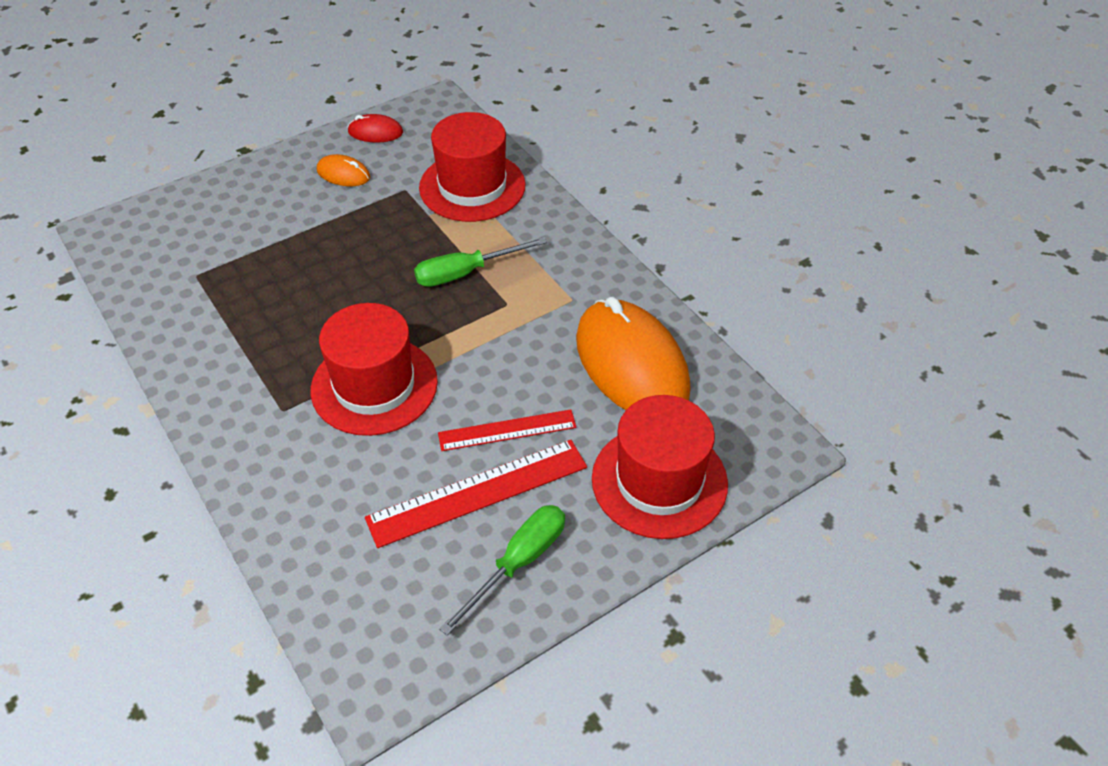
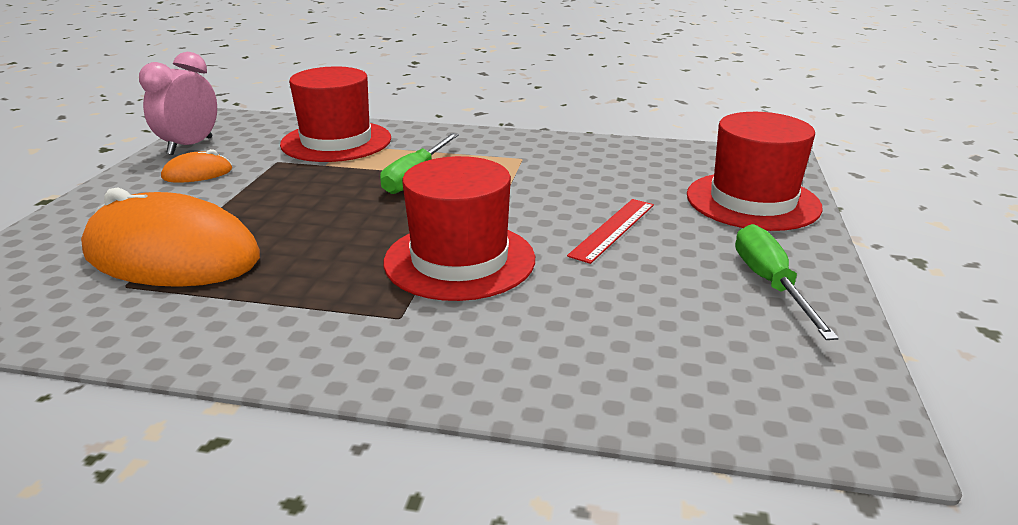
camera: 45 degrees left, 20 degrees down
red mouse [347,114,403,142] -> pink clock [139,52,217,155]
red ruler [365,440,587,548] -> none
orange mouse [576,297,691,410] -> orange mouse moved to [81,187,260,287]

